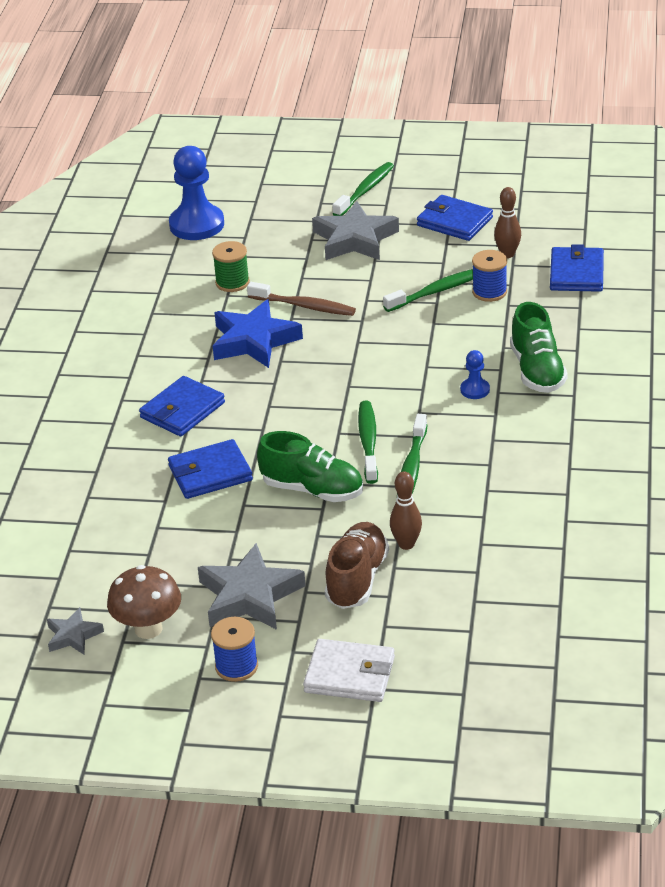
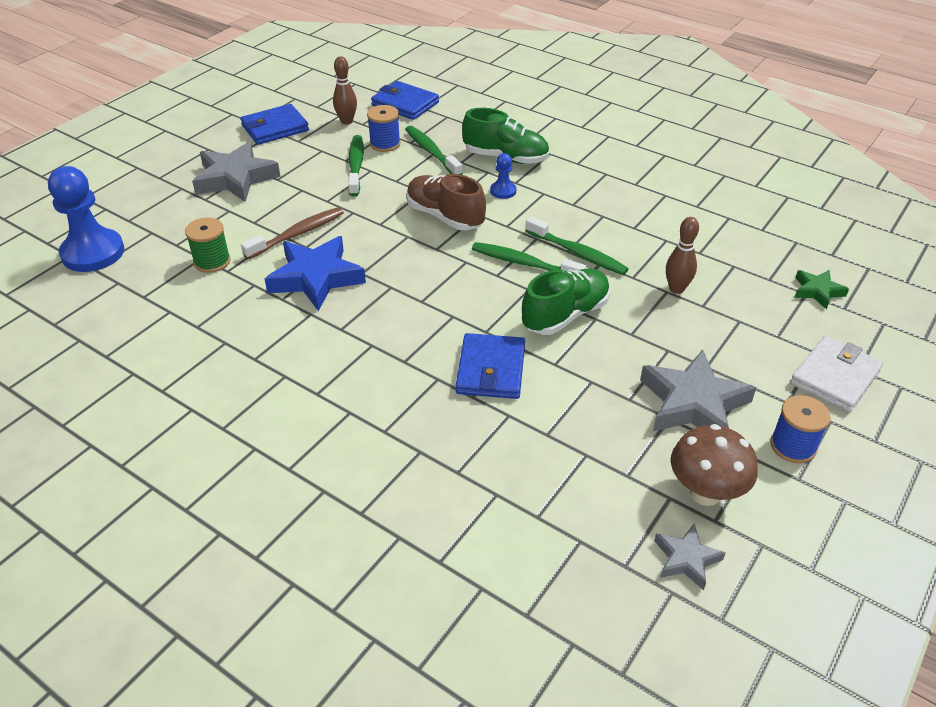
camera: 65 degrees left, 5 degrees up
blue wallet [139,376,225,436] -> none
brown shoe [325,522,389,609] -> brown shoe moved to [406,174,486,230]
green toothbrush [332,162,394,216] -> green toothbrush moved to [405,126,463,175]
none -> green star [795,270,849,310]

